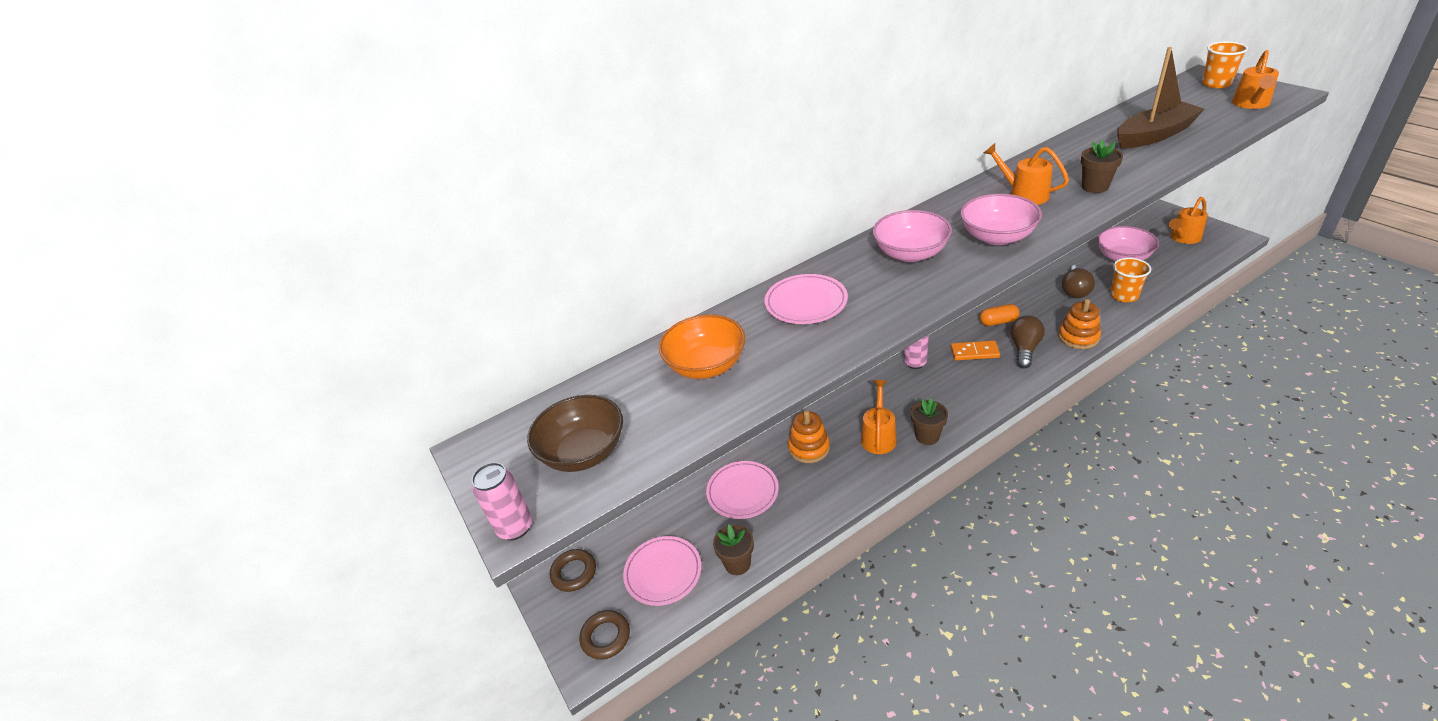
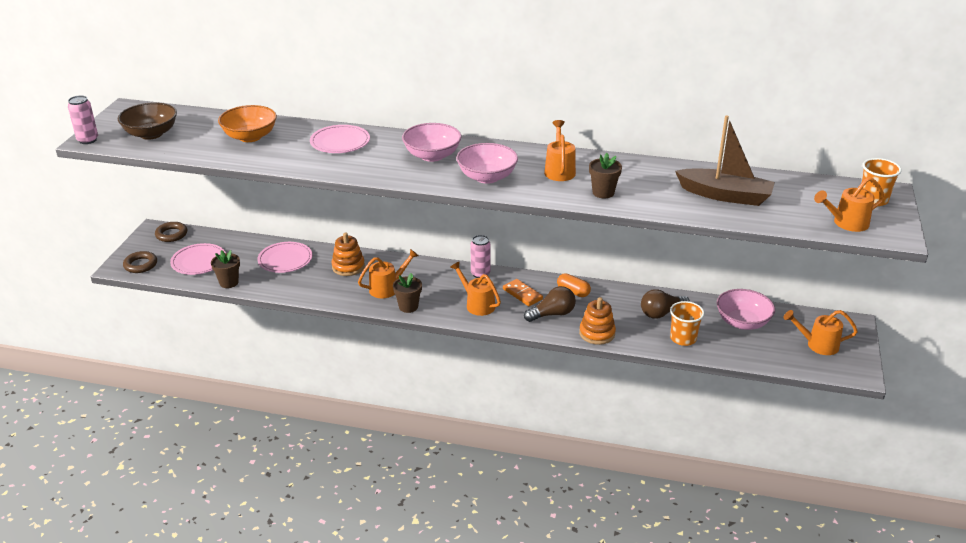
camera: 40 degrees right, 5 degrees down
none -> orange watering can [450,261,501,316]

